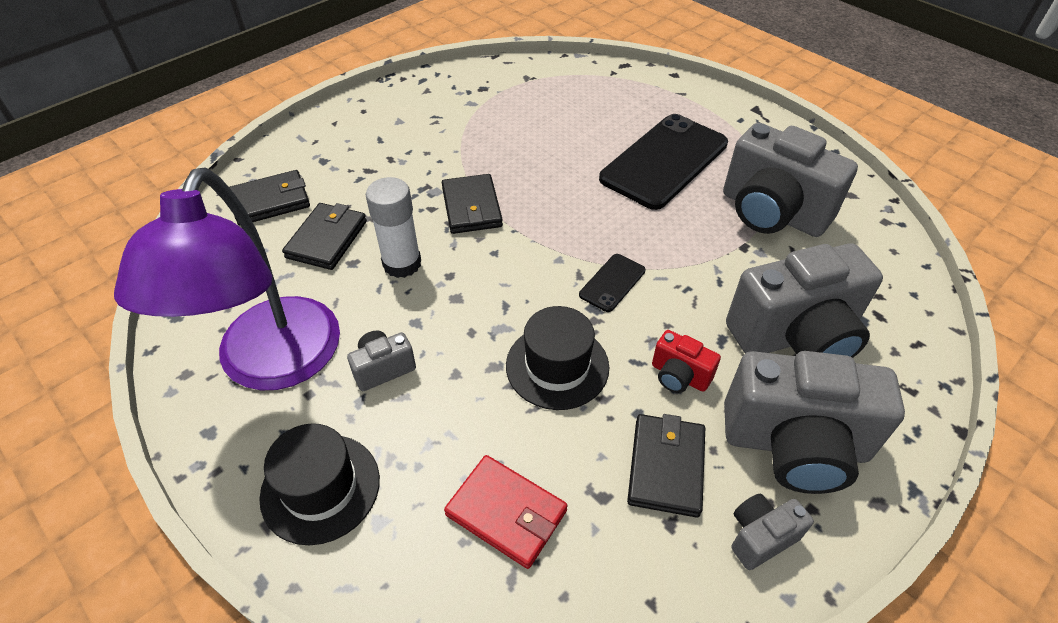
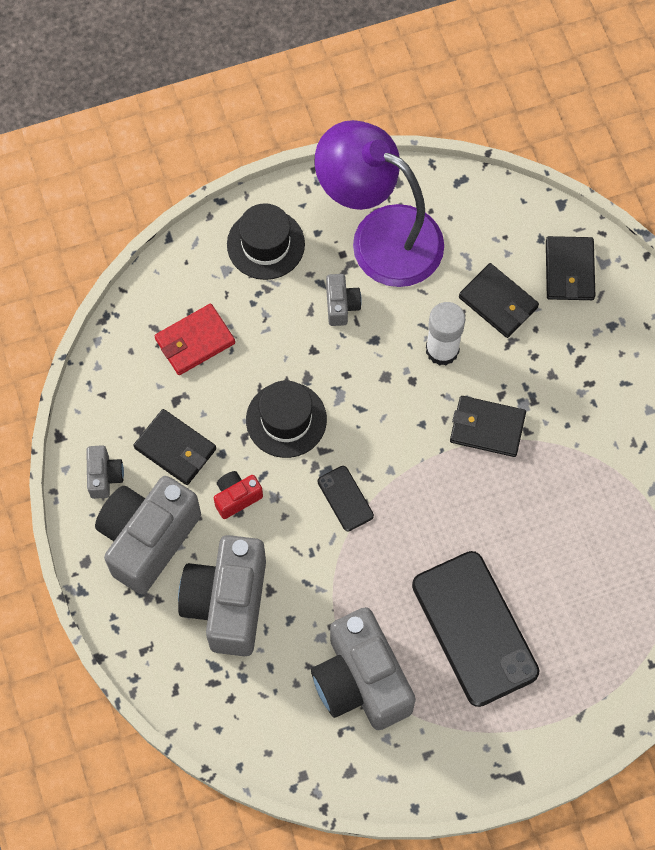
camera: 115 degrees right, 20 degrees up
grey camera [723,123,858,237] -> grey camera turned 90 degrees counterclockwise [311,607,416,730]

